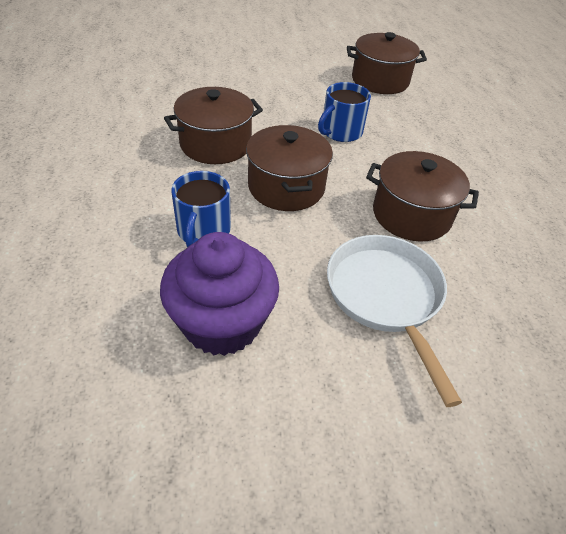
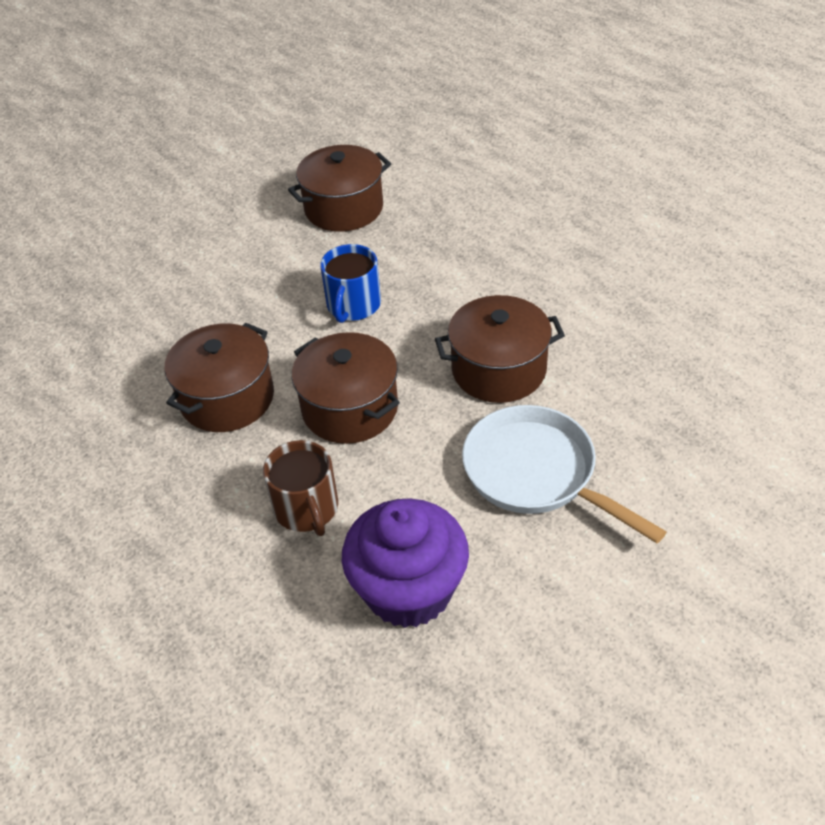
camera: 25 degrees left, 0 degrees up
blue mug [171,171,231,247] -> brown mug [263,440,338,536]

